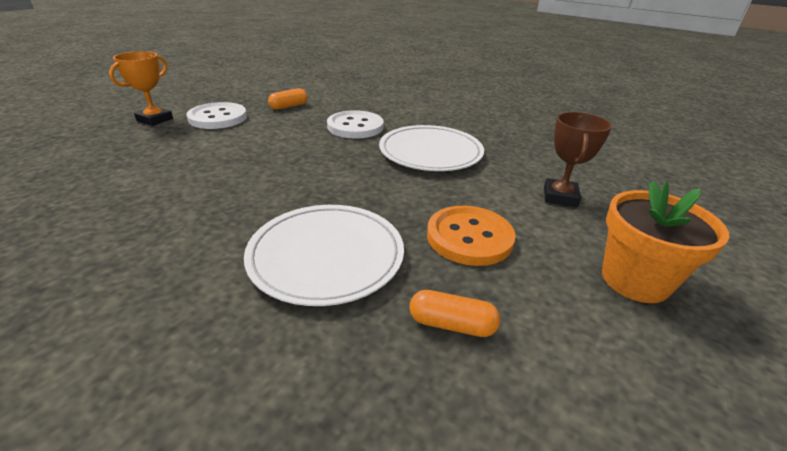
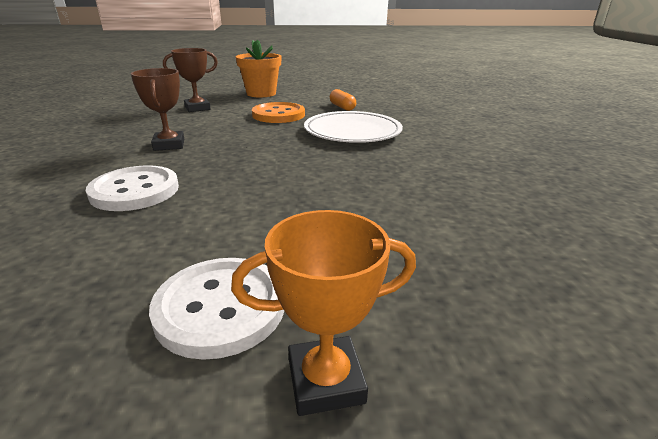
camera: 130 degrees left, 5 degrees down
orange capsule [268,88,308,110] -> none
white plate [379,125,484,171] -> brown trophy [131,68,184,151]

